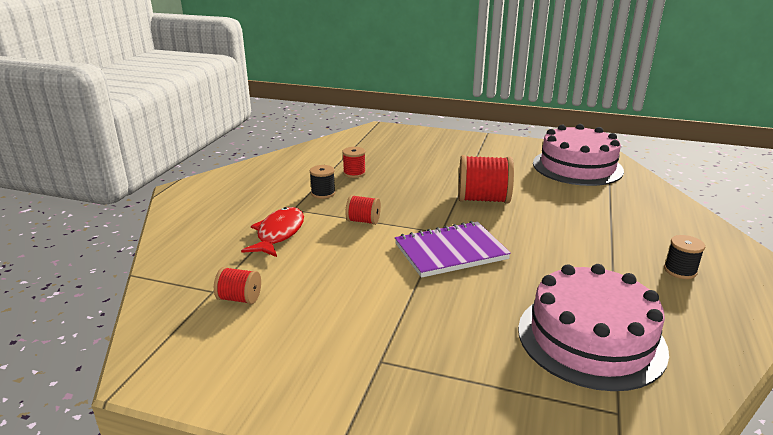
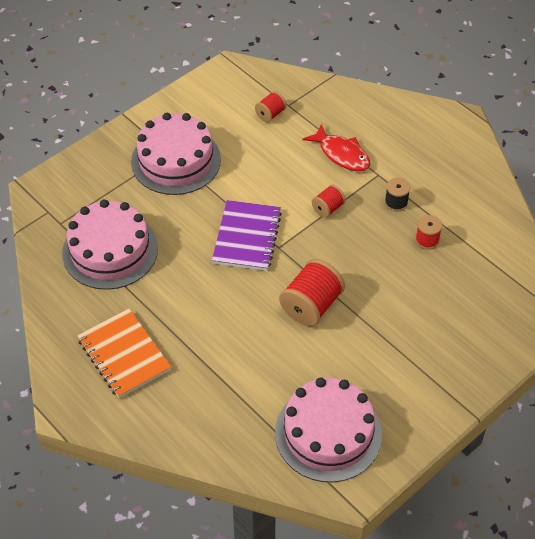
camera: 120 degrees right, 25 degrees up
black spool [664,235,705,279] -> orange notebook [77,309,171,398]
none -> pink cake [131,113,221,195]

